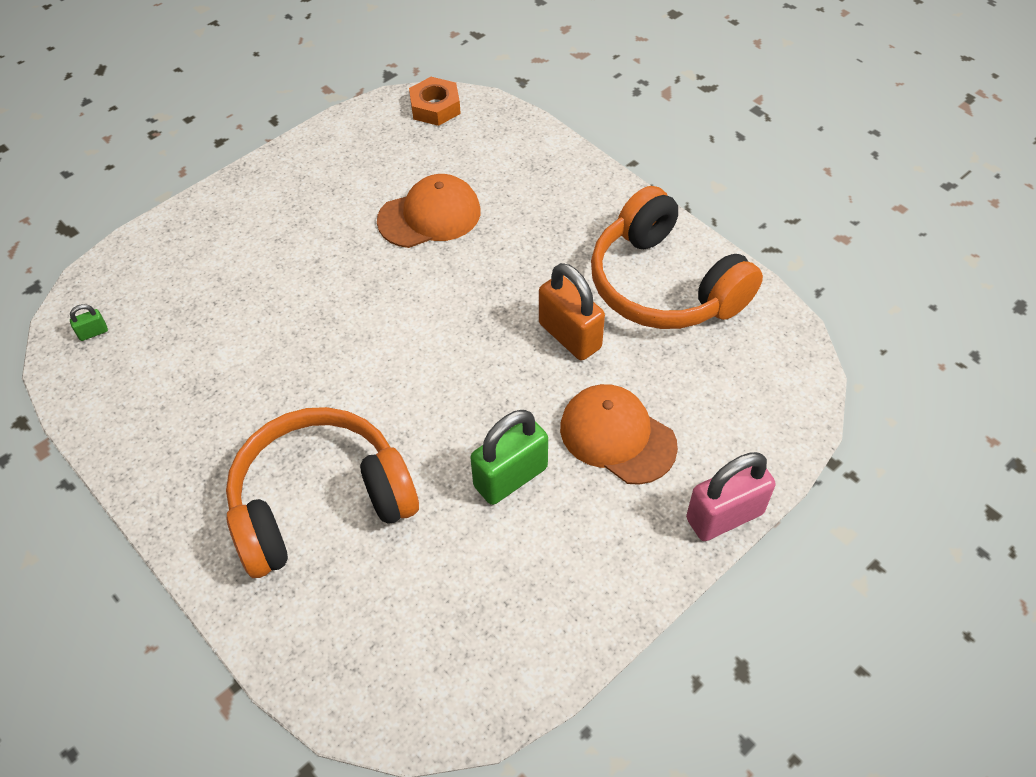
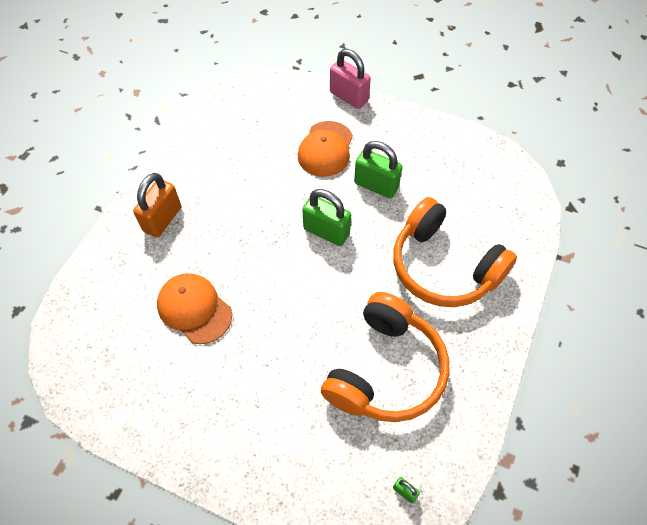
camera: 115 degrees left, 5 degrees up
orange nut [409,77,461,126] -> none
orange padlock [539,263,605,360] -> orange padlock moved to [133,173,181,237]
orange headphones [591,186,763,329] -> orange headphones moved to [321,292,449,422]
none -> green padlock [302,189,351,246]

